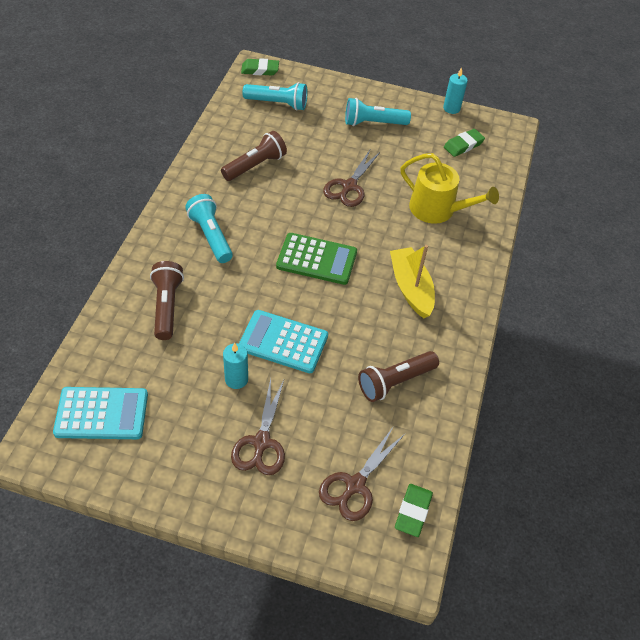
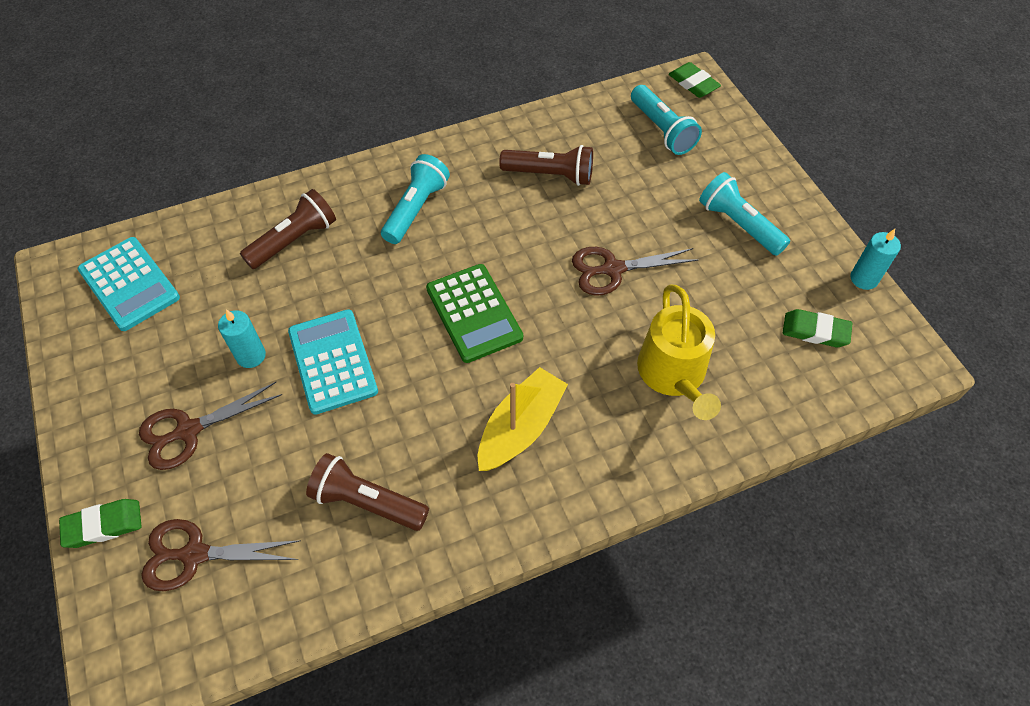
camera: 55 degrees right, 5 degrees up
green eraser [395,484,433,537] -> green eraser moved to [59,499,142,548]

